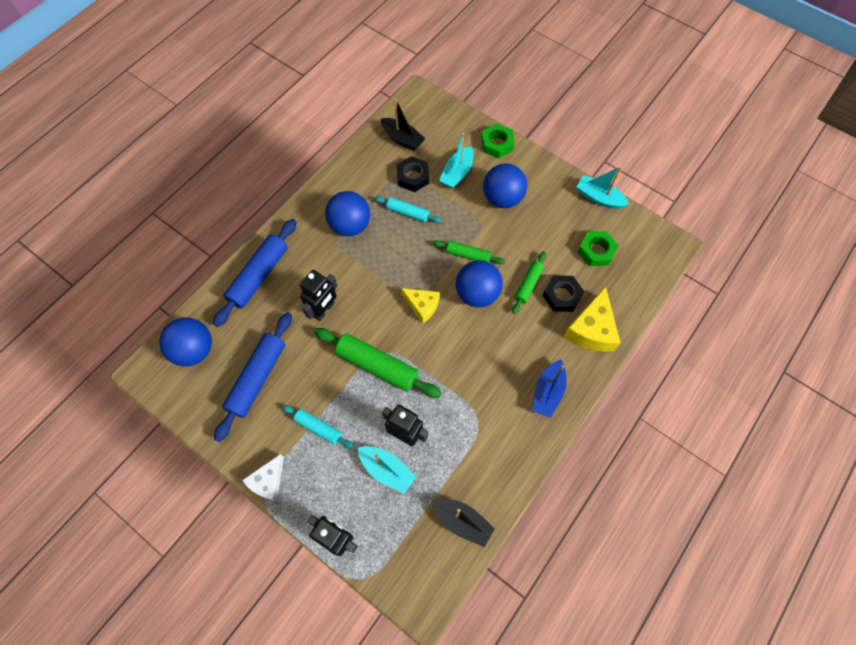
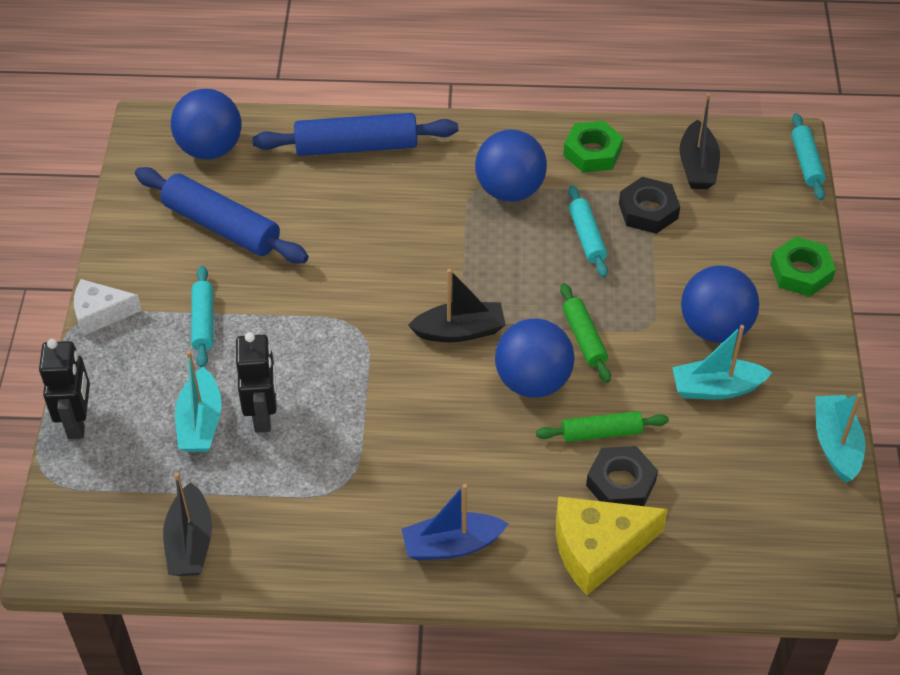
camera: 55 degrees right, 15 degrees down
blue rolling pin [214,312,292,442] -> blue rolling pin turned 45 degrees clockwise [135,167,308,264]
black robot [300,270,338,321] -> none
green rolling pin [314,328,441,398] -> none
yellow cheese [401,288,440,324] -> black boat [408,269,506,342]
turquoise boat [439,133,474,189] -> turquoise boat moved to [672,325,773,399]
green nut [578,231,618,266] -> green nut moved to [563,121,623,172]
none -> turquoise rolling pin [791,113,826,201]

